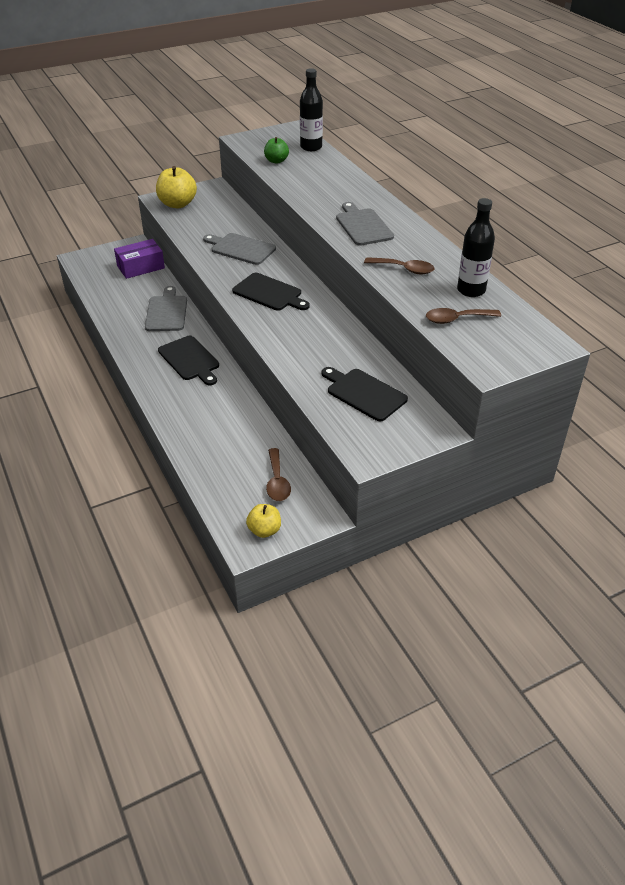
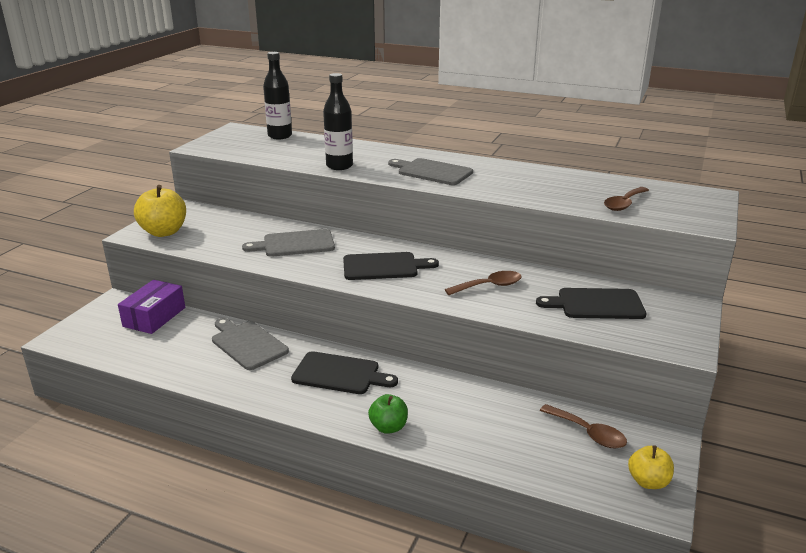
camera: 40 degrees left, 15 degrees down
green apple [264,137,289,164] -> green apple moved to [368,394,408,434]
brown spoon [364,257,435,274] -> brown spoon moved to [445,271,522,295]
black bottle [457,198,495,297] -> black bottle moved to [323,73,353,170]

